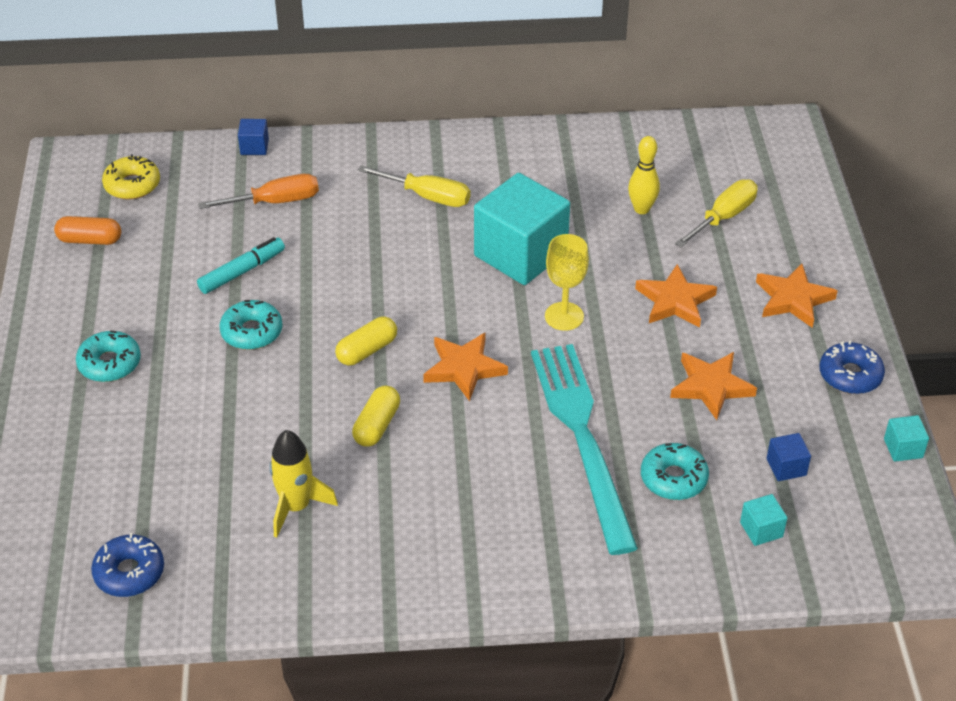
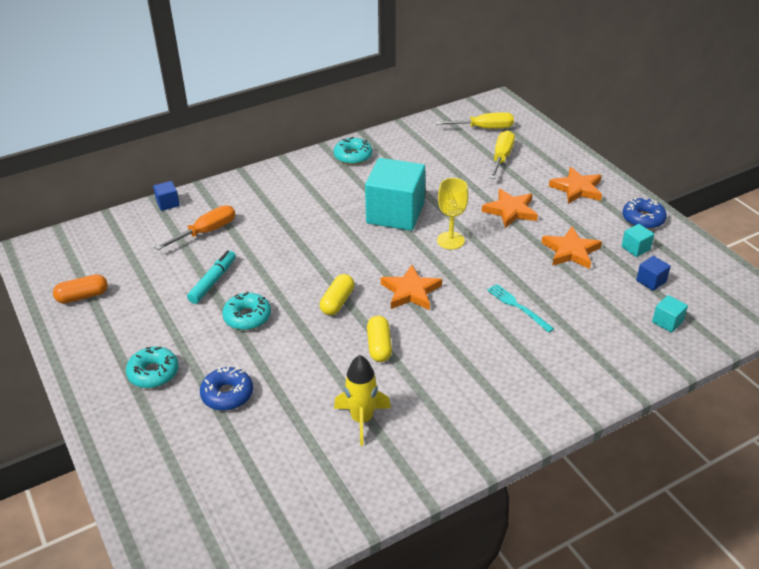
camera: 25 degrees left, 5 degrees down
blue donut [91,533,164,597] -> blue donut moved to [200,367,253,411]
yellow donut [102,154,160,200] -> none
yellow screwdriver [358,165,470,207] -> yellow screwdriver moved to [436,112,514,129]
turquoise fork [531,344,638,555] -> turquoise fork [487,284,554,333], size x0.42
yellow bowling pin [628,136,660,214] -> none
turquoise donut [641,443,709,500] -> turquoise donut moved to [334,137,372,165]
turquoise cube [884,415,929,462] -> turquoise cube moved to [621,224,654,257]

